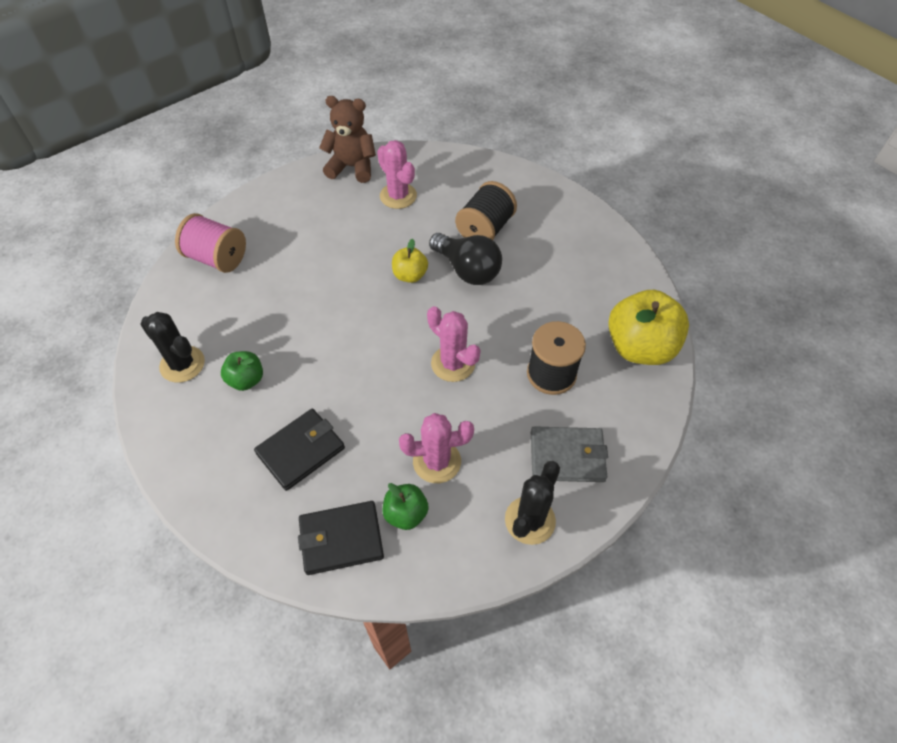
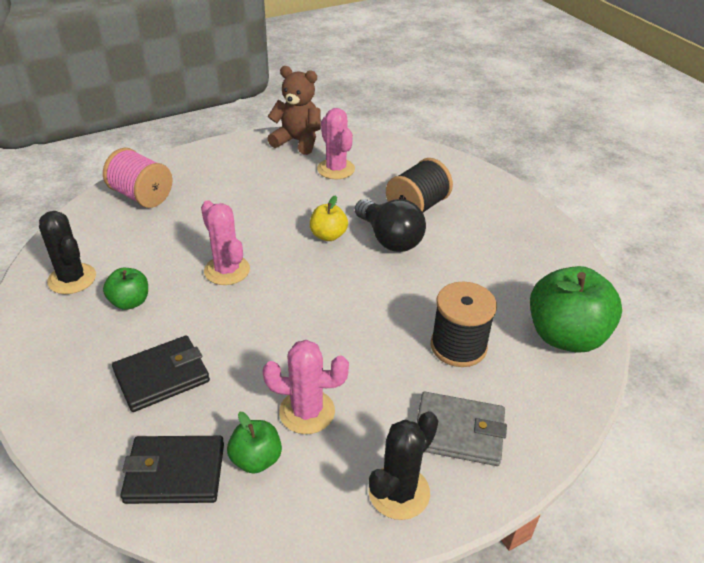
camera: 10 degrees right, 15 degrees down
pink cactus [427,306,481,382] -> pink cactus moved to [201,200,250,285]
yellow apple [608,290,689,365] -> green apple [530,266,622,353]

